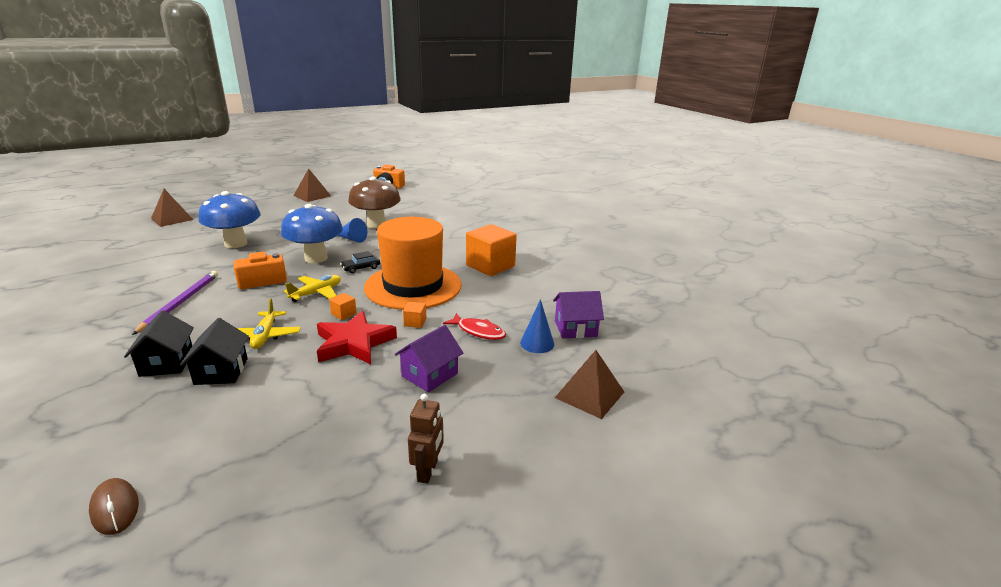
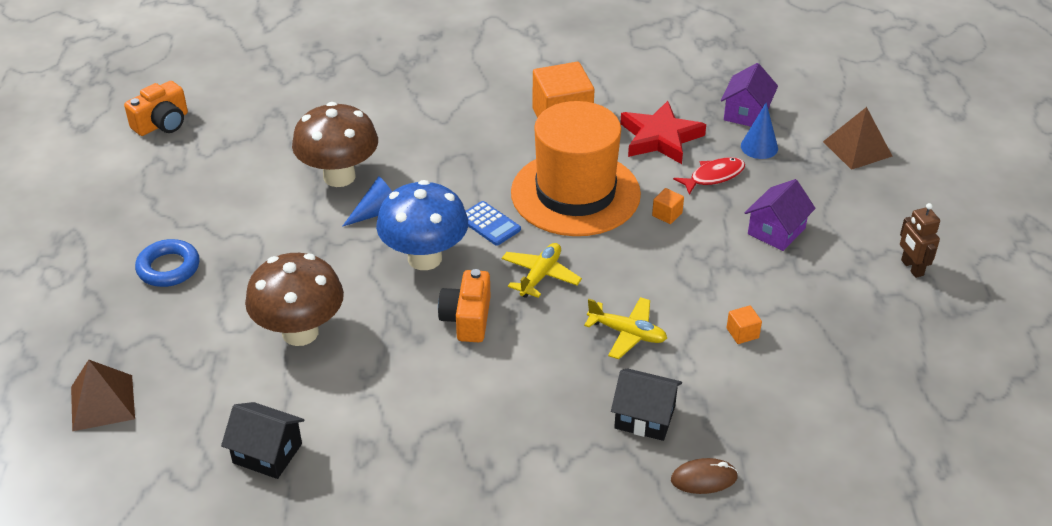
camera: 60 degrees left, 15 degrees up
brown mouse [89,478,139,535] -> brown mouse moved to [671,458,738,494]
purple pencil [132,271,218,335] -> none
black house [180,318,249,385] -> black house moved to [221,402,305,479]
blue mushroom [198,191,261,248] -> brown mushroom [245,253,344,346]
yellow plane [284,275,341,302] -> yellow plane turned 45 degrees clockwise [502,243,582,298]
brown pyramid [293,168,331,202] -> none
red star [317,311,397,364] -> red star moved to [620,101,706,164]
orange cube [329,293,357,320] -> orange cube moved to [727,305,762,344]
black car [340,251,380,274] -> blue calculator [466,201,521,246]
purple house [395,325,463,392] -> purple house turned 60 degrees clockwise [745,179,816,251]
brown robot [408,394,444,484] -> brown robot turned 150 degrees counterclockwise [900,203,940,278]
none -> blue ring [135,239,200,287]

